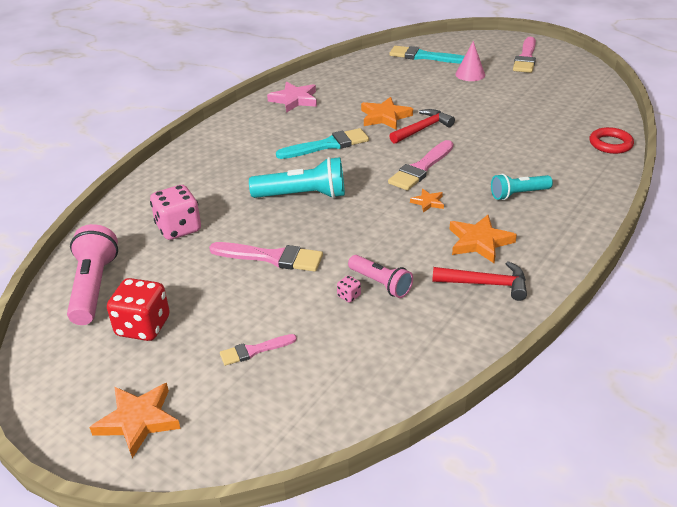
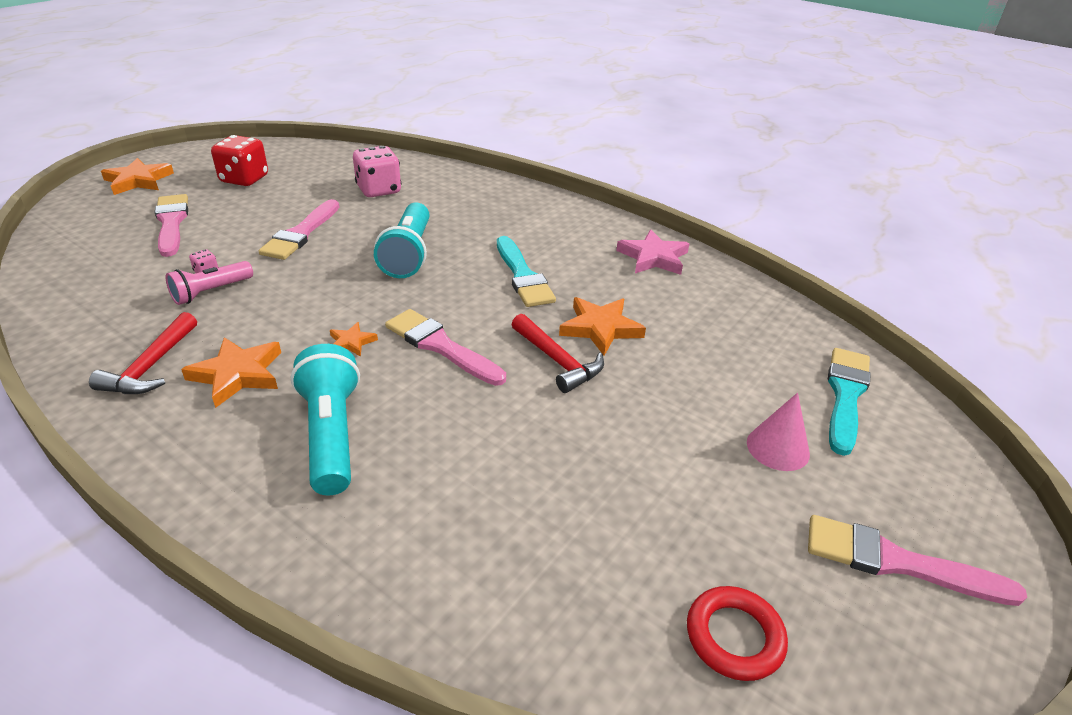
camera: 90 degrees right, 0 degrees up
pink flashlight [67,224,118,325] -> none
pink brush [220,334,297,366] -> pink brush [155,194,188,257], size x1.71
turquoise flashlight [491,174,553,200] -> turquoise flashlight [291,344,360,495], size x1.57
red ring [590,127,634,154] -> red ring moved to [687,586,788,681]

